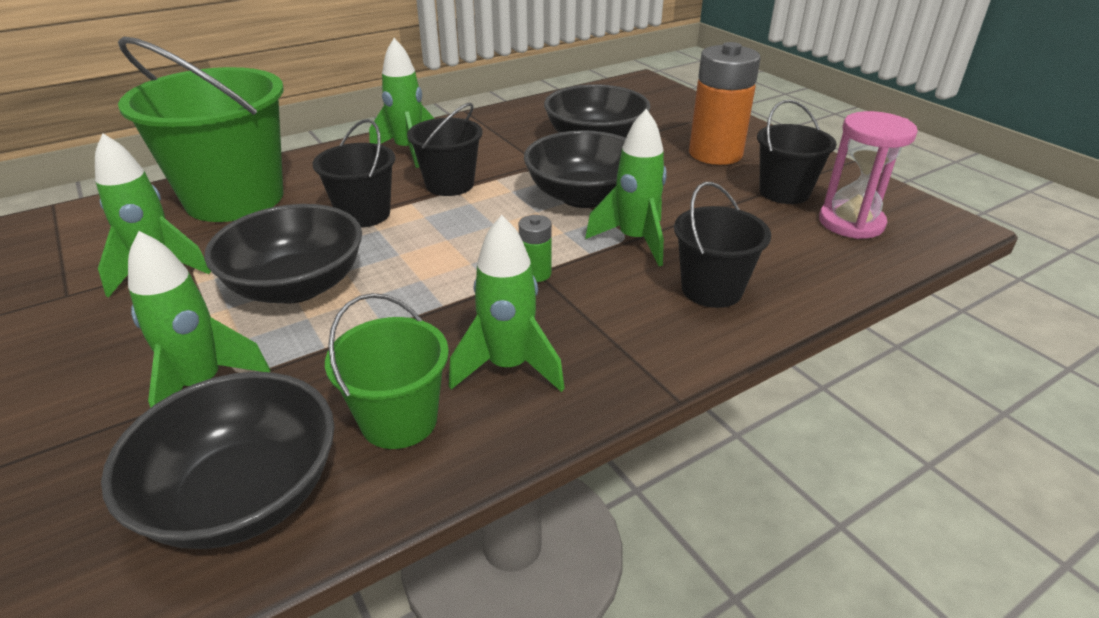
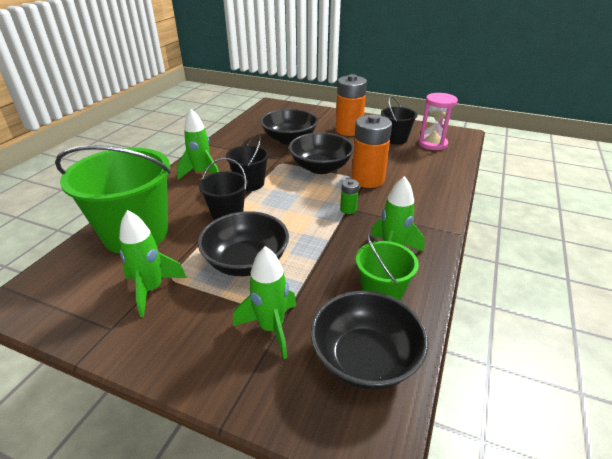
camera: 35 degrees left, 0 degrees up
green rocket [585,109,667,266] -> orange battery [352,114,392,188]
black bucket [674,182,771,308] -> none

